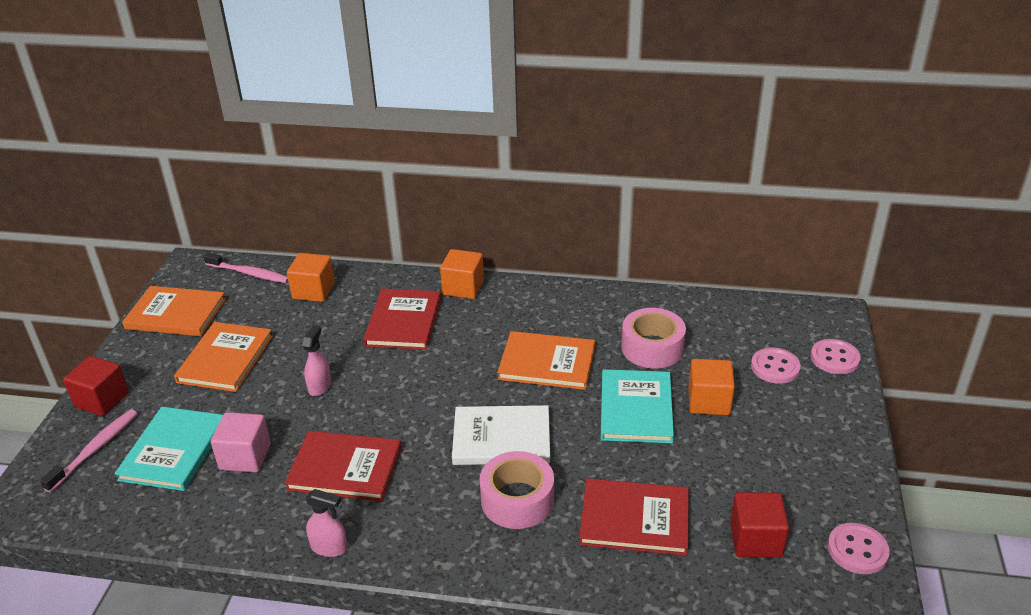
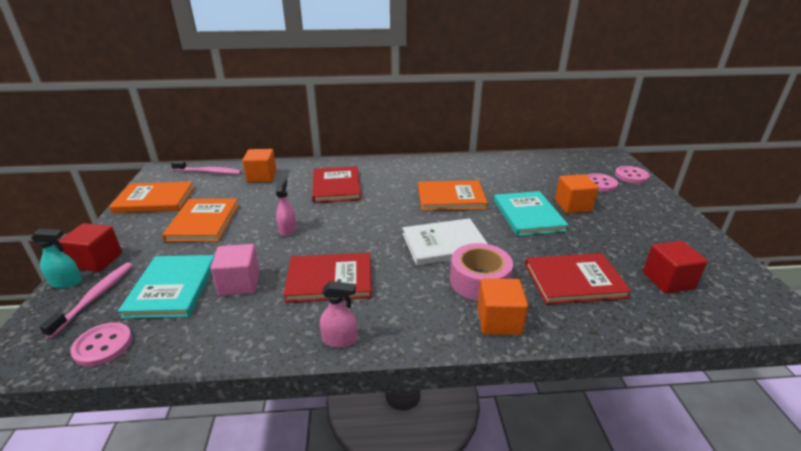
camera: 15 degrees left, 5 degrees down
orange cube [440,249,484,299] -> orange cube moved to [477,278,528,335]
pink tape [621,308,686,369] -> none
pink button [828,523,890,574] -> pink button moved to [70,322,132,367]
none -> turquoise spray bottle [31,229,82,288]

